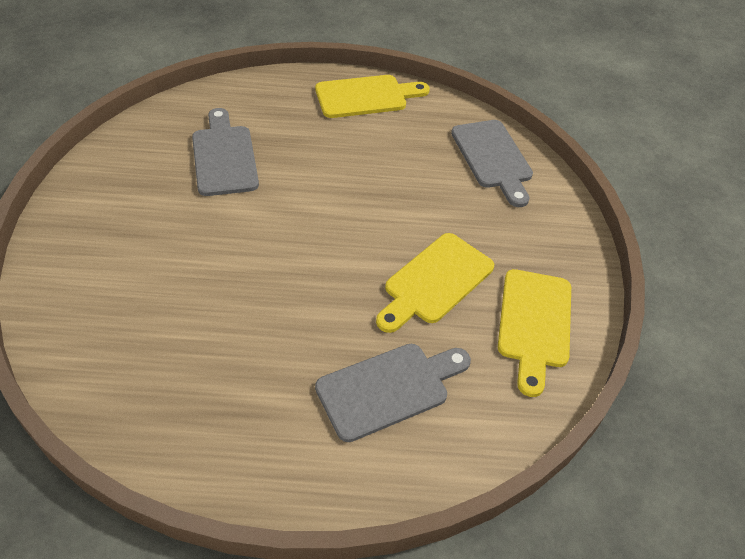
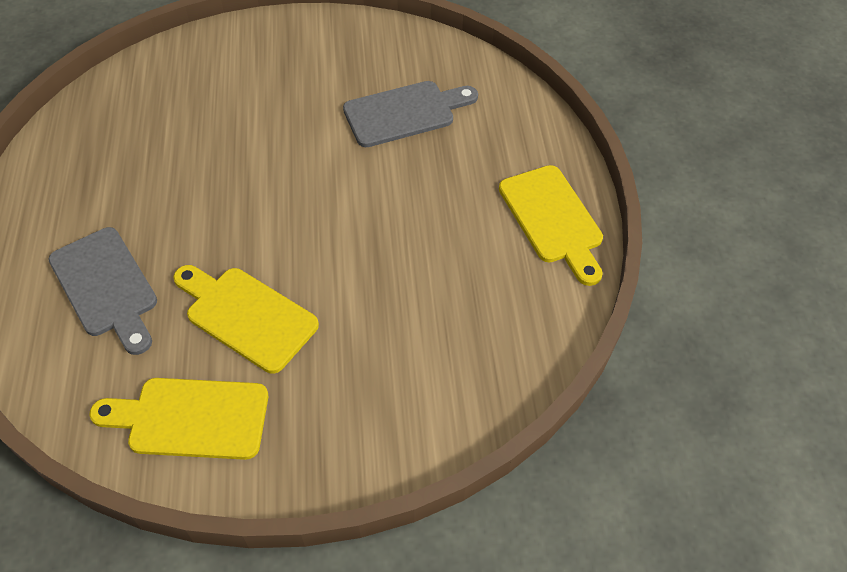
camera: 85 degrees right, 5 degrees up
grey cutting board [451,120,533,207] -> none

